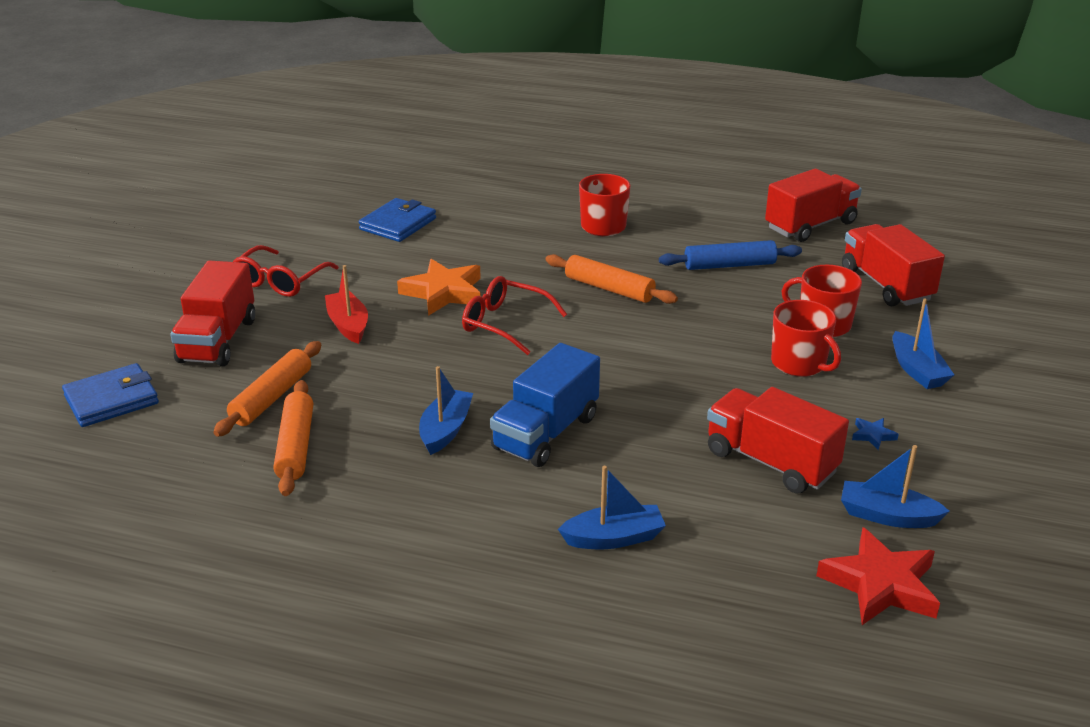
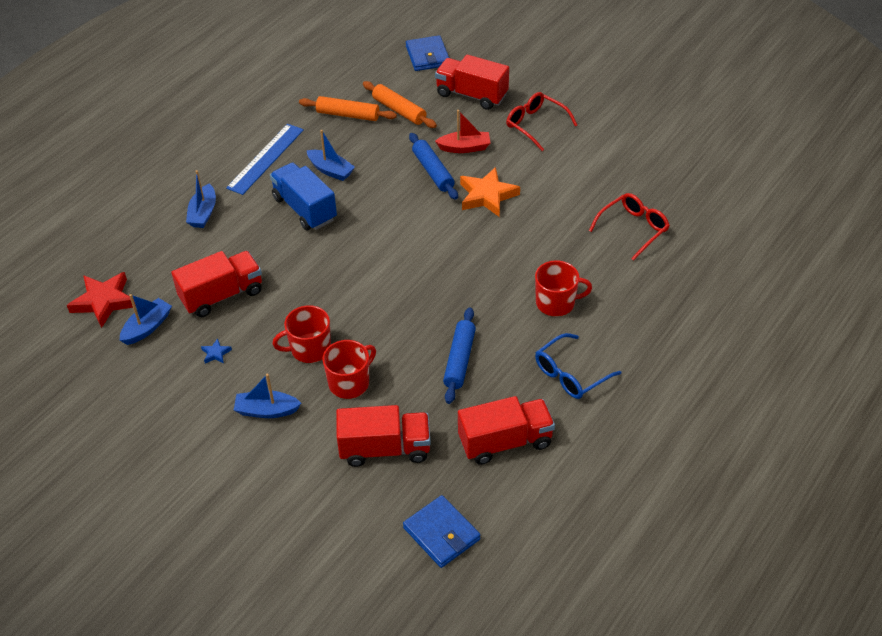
camera: 110 degrees right, 15 degrees up
blue wallet [359,198,436,242] -> blue wallet moved to [403,495,481,568]
red glasses [462,276,567,355] -> red glasses moved to [589,193,670,261]
orange rolling pin [545,254,678,304] -> none
red truck [765,169,862,242] -> red truck turned 90 degrees counterclockwise [458,396,555,465]
none -> blue ruler [226,124,304,195]
none -> blue rolling pin [409,133,458,200]
none -> blue glasses [535,333,621,399]

